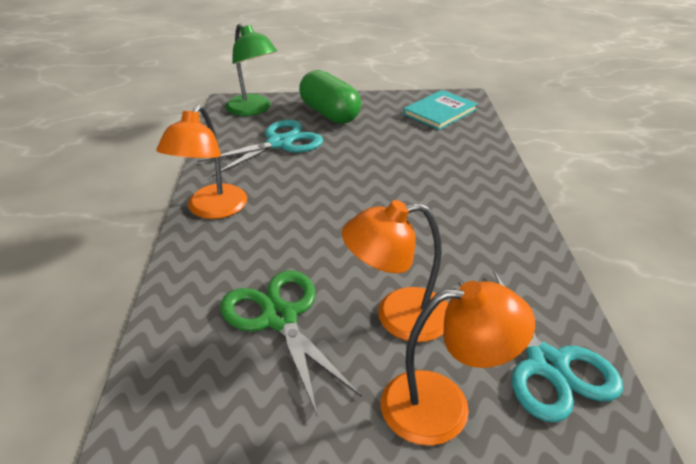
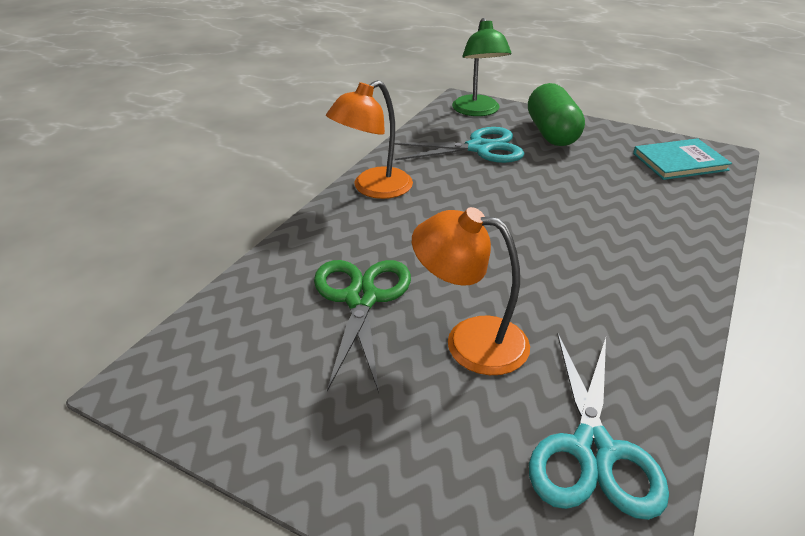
camera: 30 degrees right, 0 degrees up
orange lamp [381,281,535,446] -> none

